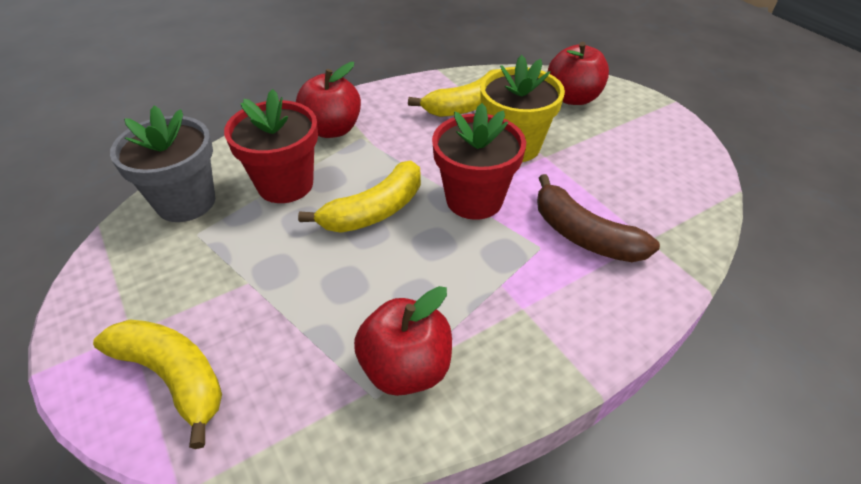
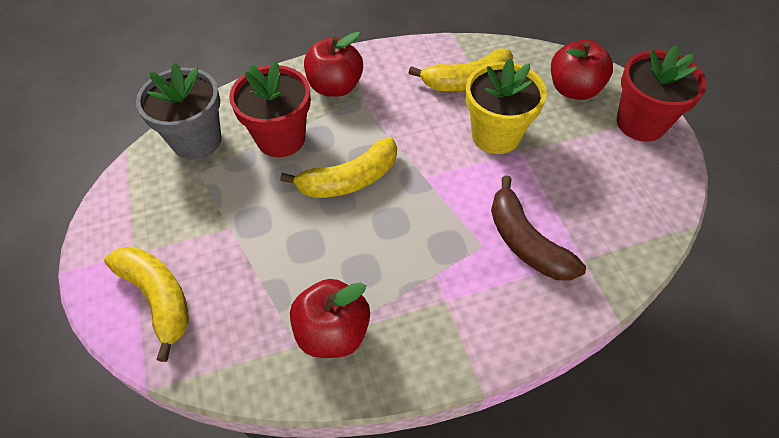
camera: 15 degrees right, 10 degrees up
red flower pot [432,103,526,220] -> red flower pot moved to [617,45,707,142]

